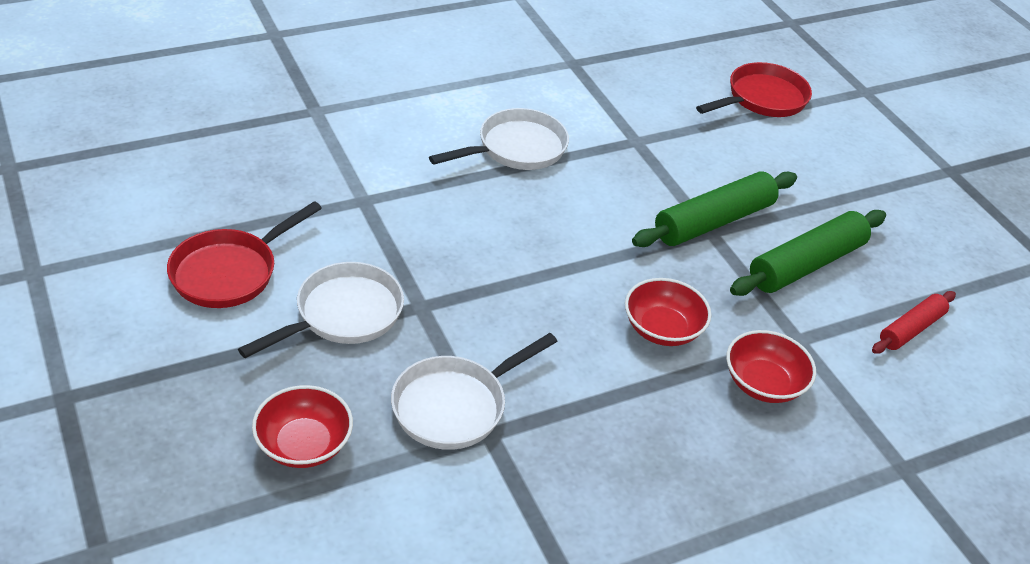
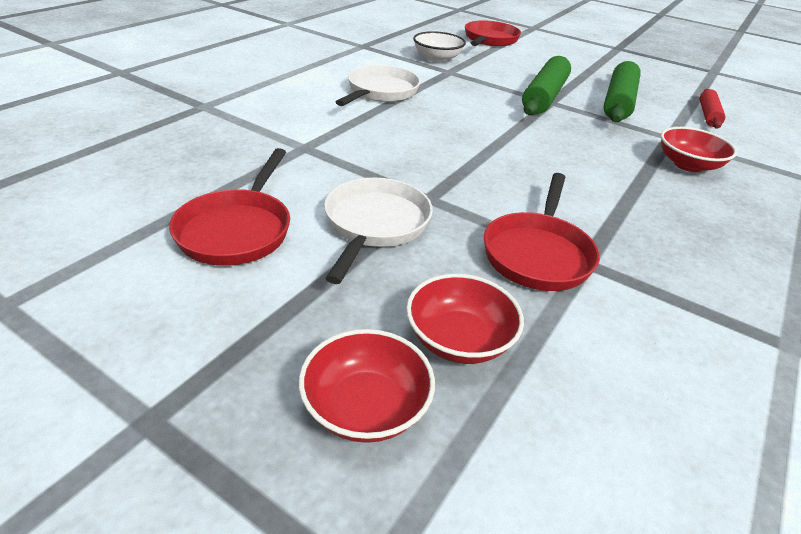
camera: 30 degrees left, 5 degrees down
white pan [391,333,558,450] -> red pan [484,173,600,291]
red bowl [625,278,711,346] -> red bowl moved to [299,329,435,443]
none -> white bowl [413,31,466,62]

